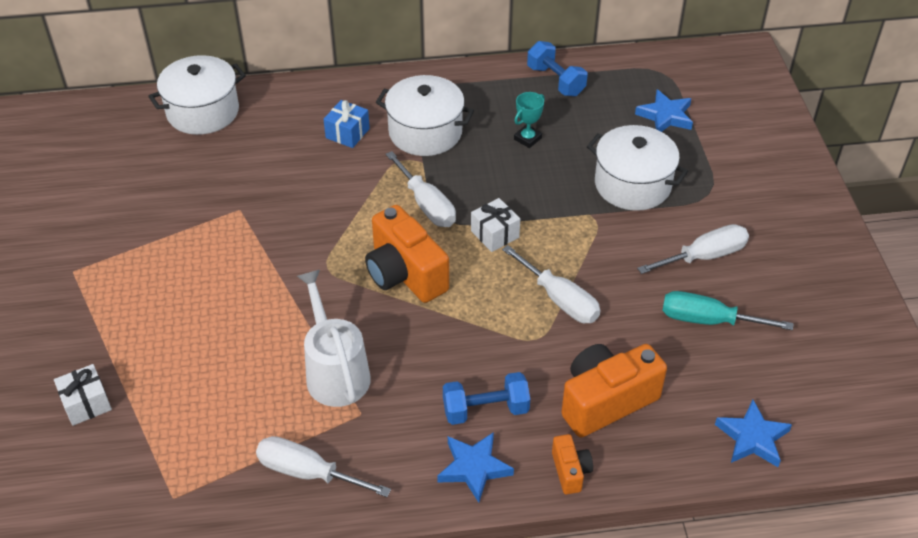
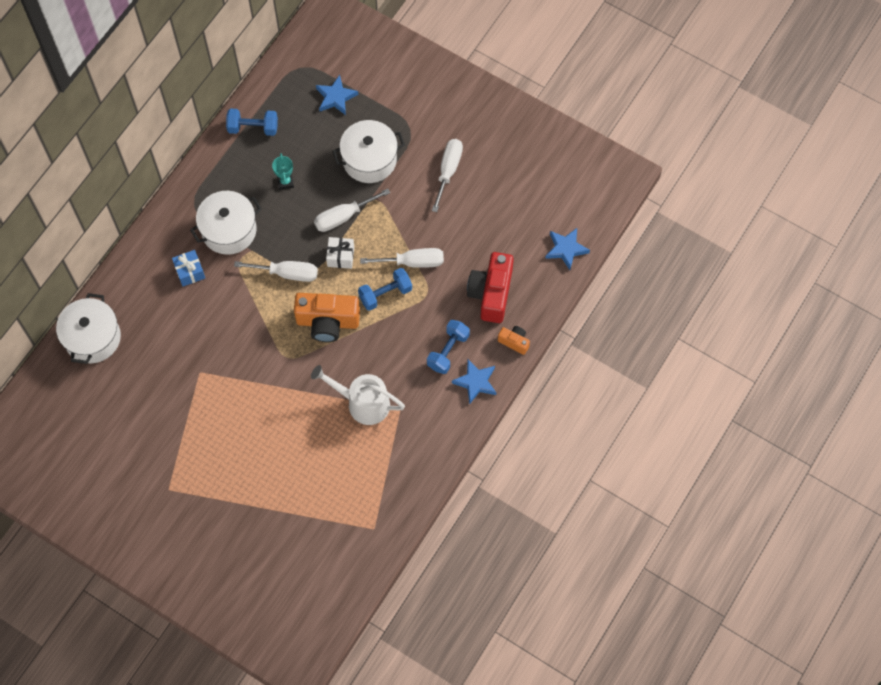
camera: 50 degrees left, 20 degrees up
white gift [54,364,112,426] -> none
white screwdriver [256,436,391,497] -> white screwdriver moved to [314,188,390,232]
orange camera [561,344,667,437] -> red camera [467,252,514,323]
turquoise screwdriver [662,291,793,330] -> none
none -> blue dumbbell [358,268,412,311]

